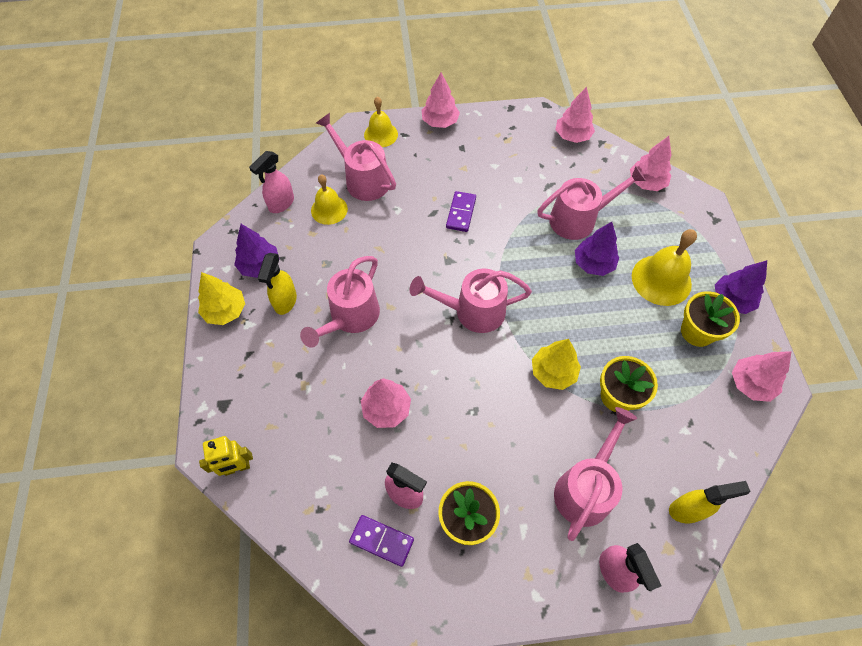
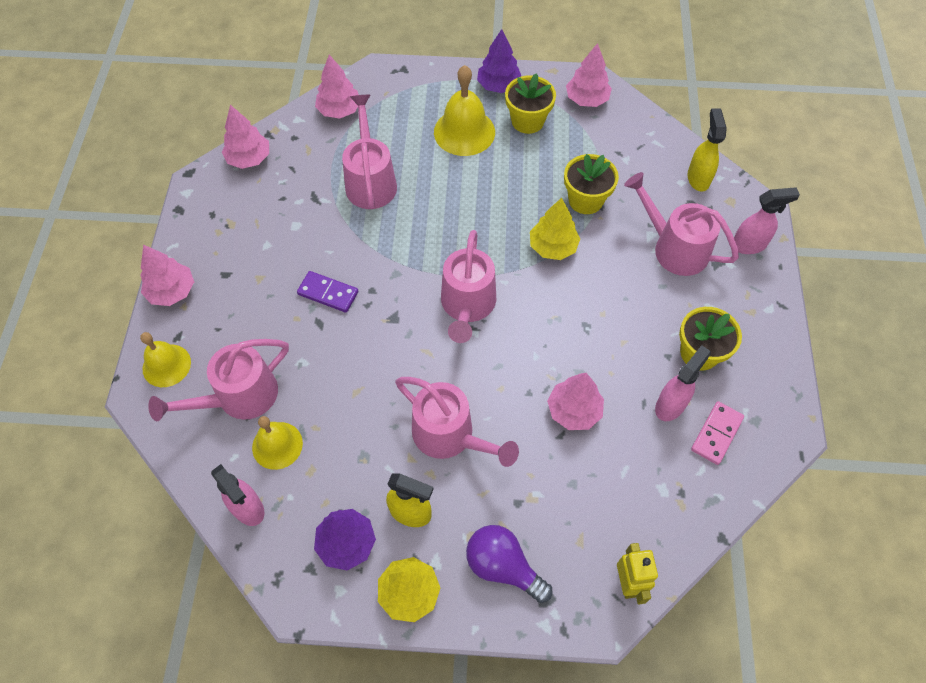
camera: 80 degrees left, 0 degrees up
purple domino [349,515,414,567] -> pink domino [691,401,744,465]
purple tree [575,222,619,276] -> none
none -> purple light bulb [466,525,552,603]

